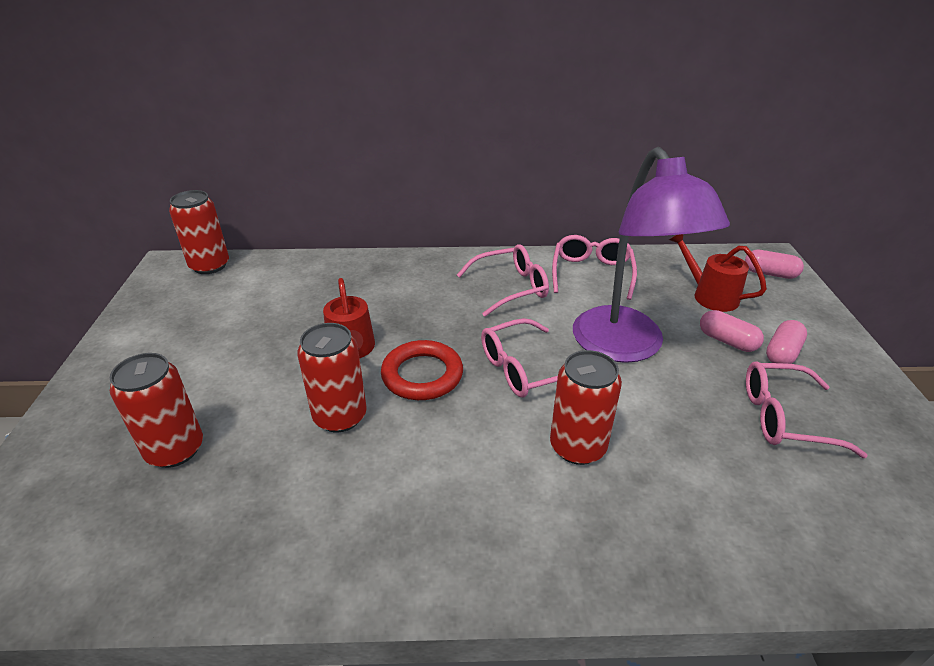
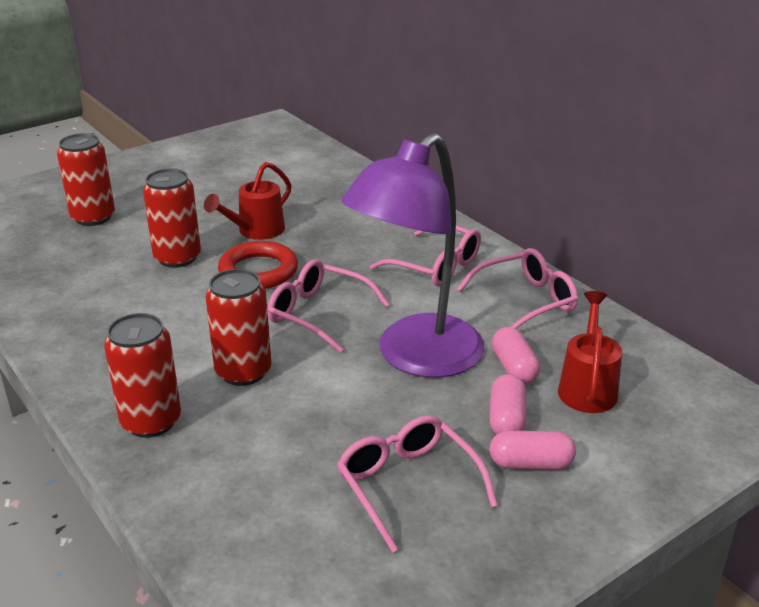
camera: 55 degrees right, 5 degrees down
red can [169,190,229,274] -> red can moved to [104,313,181,438]
pink capsule [745,250,804,279] -> pink capsule moved to [492,327,540,384]

